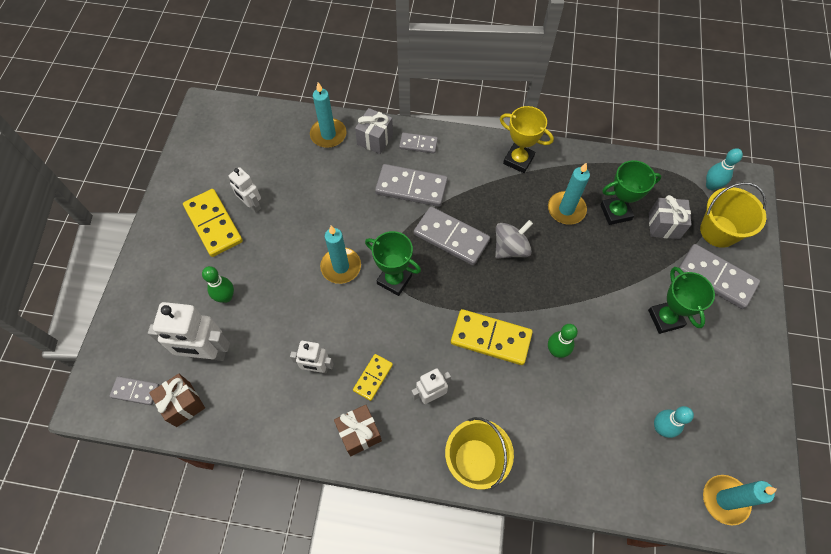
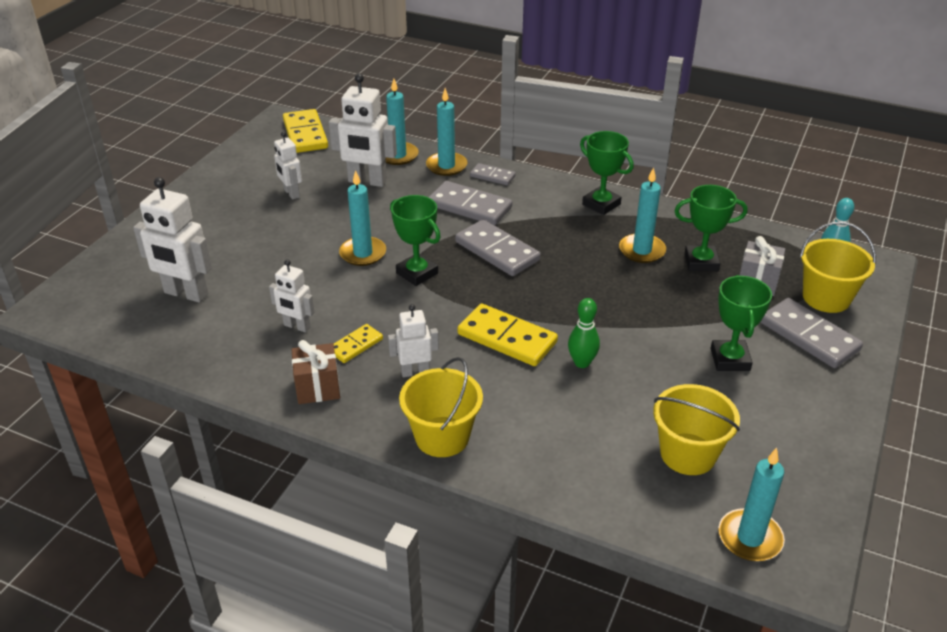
camera: 15 degrees right, 25 degrees down
grey domino [109,376,159,405] -> none
brown gift [149,374,205,427] -> none
yellow domino [183,189,243,257] -> yellow domino moved to [283,109,328,153]
green bowling pin [202,266,234,303] -> none
grey gift [355,108,393,154] -> turquoise candle [426,88,467,176]
grey spinning top [495,220,533,259] -> none
yellow trophy [500,106,554,173] -> green trophy [580,131,634,215]
turquoise bowling pin [654,406,694,438] -> yellow bucket [653,384,740,475]
none -> white robot [329,74,397,187]

